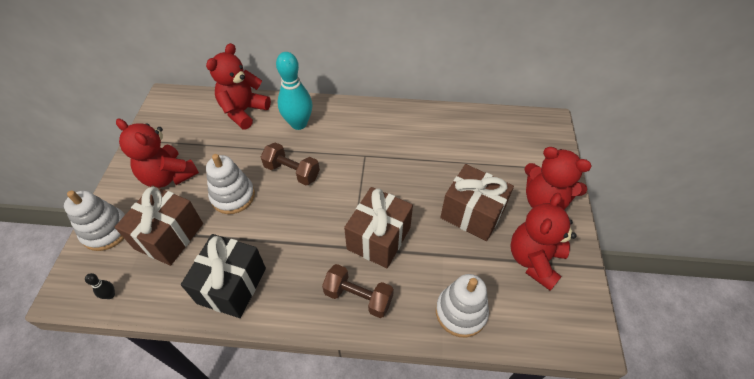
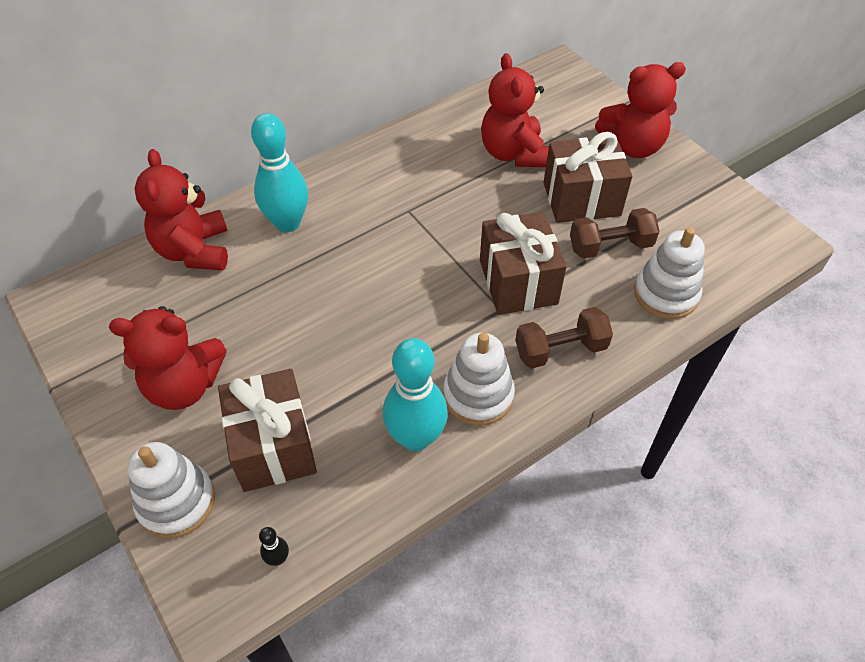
camera: 40 degrees left, 0 degrees up
black gift [181,234,266,318] -> turquoise bowling pin [383,338,448,451]
white stacking toy [206,154,255,214] -> white stacking toy moved to [443,333,515,426]
brown dumbbell [261,142,320,185] -> brown dumbbell moved to [570,208,660,259]
red teddy bear [510,193,577,291] -> red teddy bear moved to [481,53,549,167]

